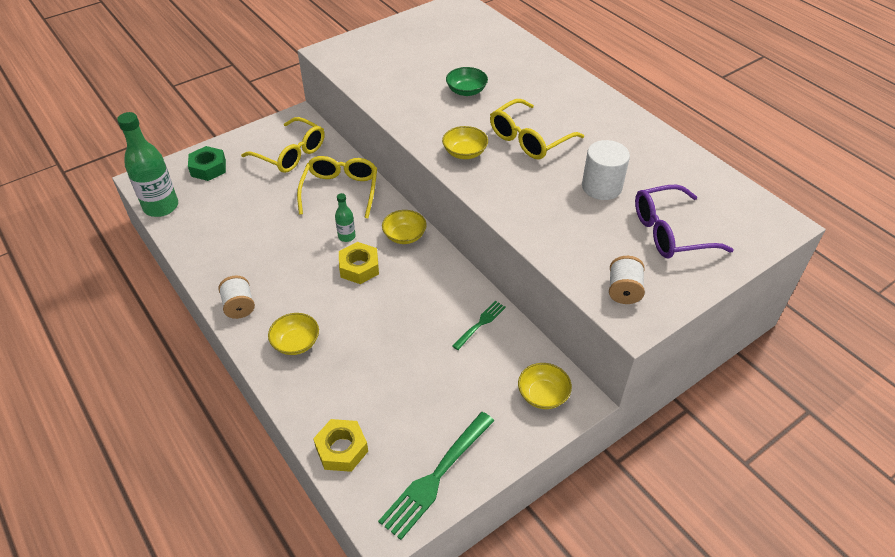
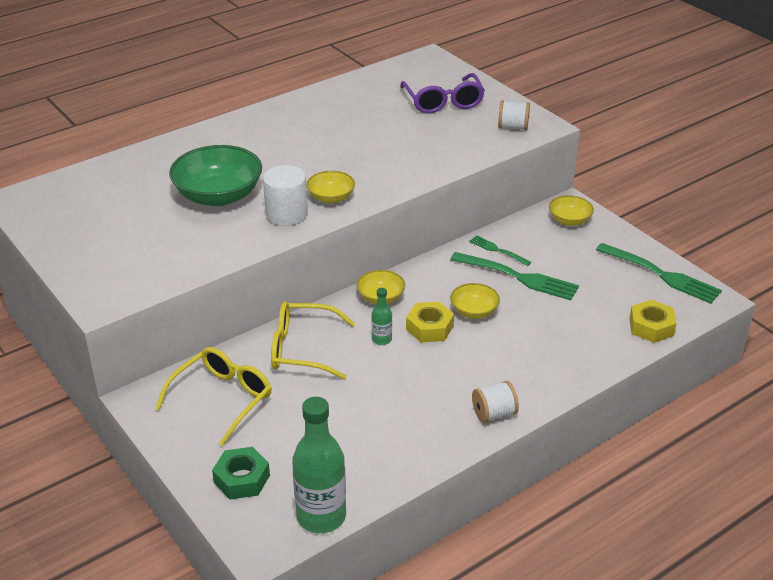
camera: 90 degrees left, 10 degrees down
yellow bowl [268,313,319,355] -> yellow bowl moved to [450,283,500,319]
green bowl [446,67,488,96] -> green bowl [169,145,262,206], size x1.88
yellow glasses [490,99,584,159] -> none
white cylinder [582,140,630,200] -> white cylinder moved to [263,165,308,226]
none -> green fork [450,252,579,300]

